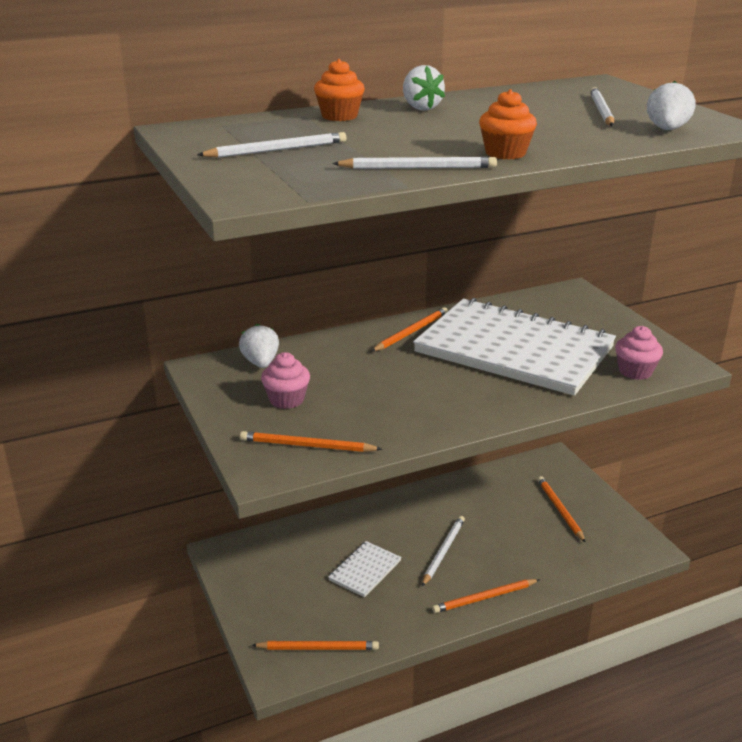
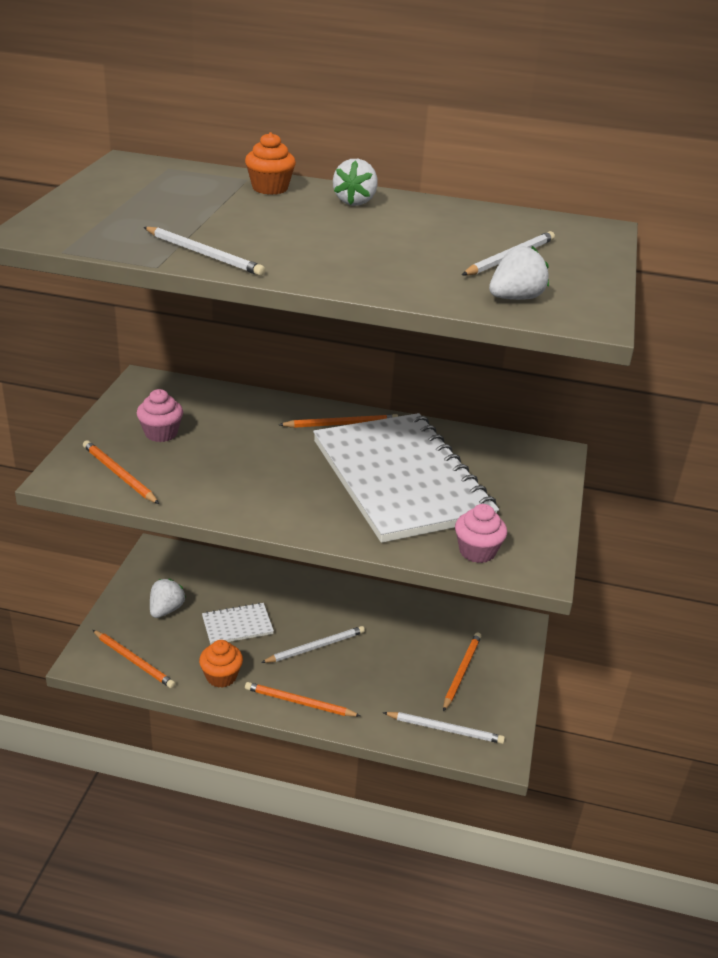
camera: 35 degrees right, 5 degrees up
white pencil [197,132,347,158] -> white pencil moved to [383,712,505,744]
white strawberry [239,324,279,368] -> white strawberry moved to [150,579,186,618]
orange cupcake [479,89,537,159] -> orange cupcake moved to [199,640,243,688]

